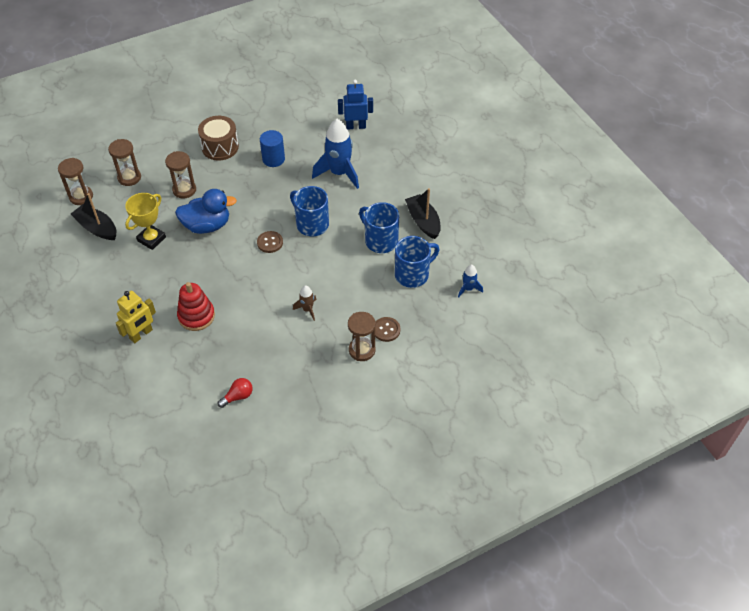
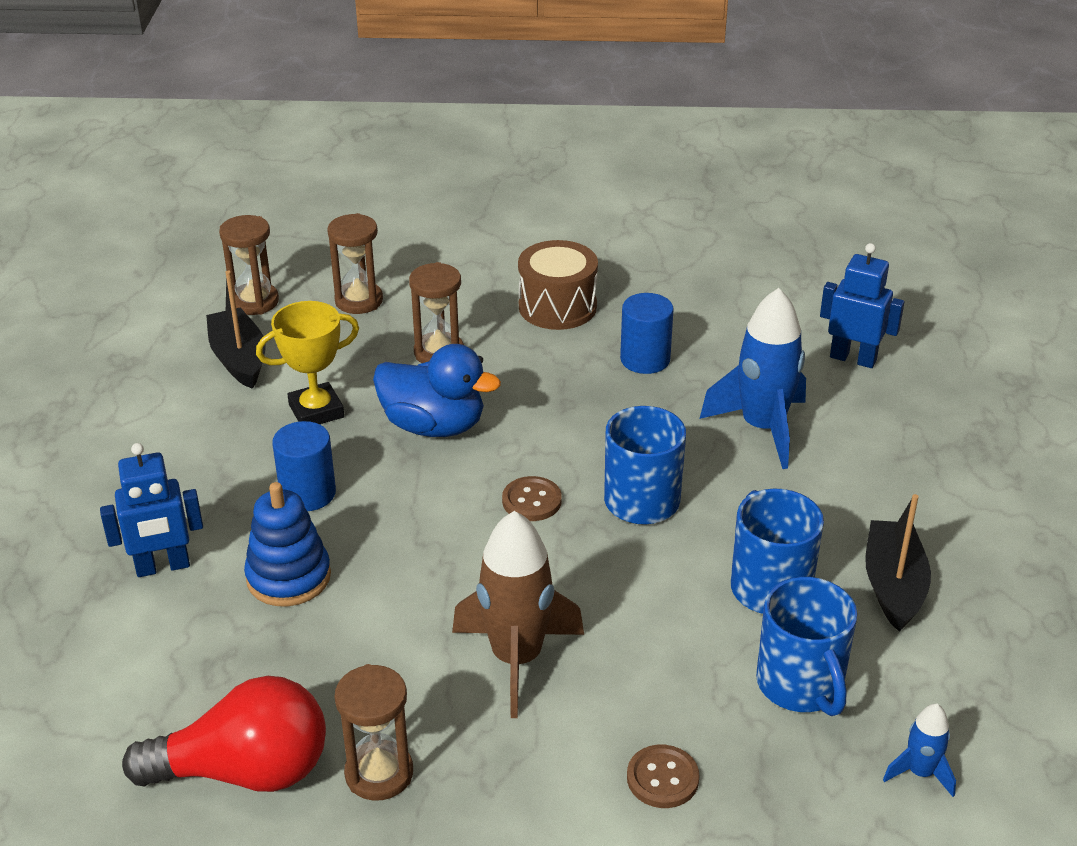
camera: 30 degrees right, 15 degrees down
yellow robot [116,291,156,343] -> blue robot [100,443,203,577]
red stacking toy [177,282,215,331] -> blue stacking toy [244,482,331,606]
red light bulb [218,378,253,408] -> red light bulb [122,676,326,792], size x2.13
brown rocket [293,286,317,321] -> brown rocket [452,511,584,718], size x2.06
brown hourglass [348,312,376,361] -> brown hourglass moved to [335,664,413,801]
blue mug [395,236,439,288] -> blue mug turned 75 degrees clockwise [756,577,857,716]
none -> blue cylinder [272,421,336,511]

